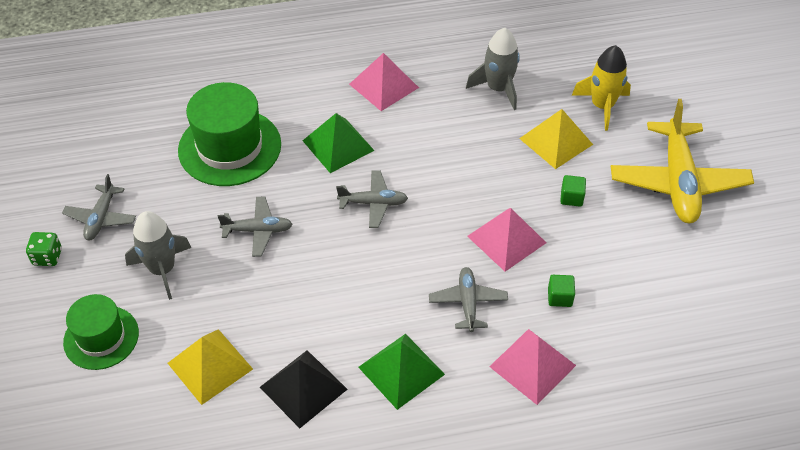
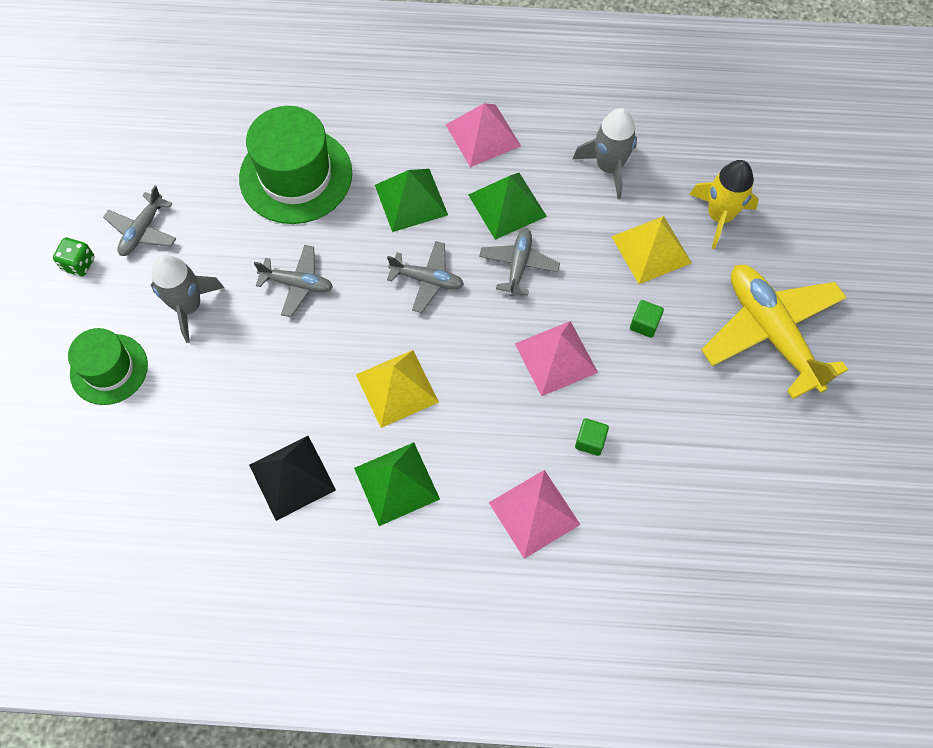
camera: 15 degrees right, 15 degrees up
yellow pyramid [168,329,253,405] -> yellow pyramid moved to [356,350,439,428]
grey plane [429,267,508,332] -> grey plane moved to [479,229,560,296]
yellow plane [611,99,754,223] -> yellow plane turned 135 degrees clockwise [701,265,848,399]
none -> green pyramid [468,173,547,240]

